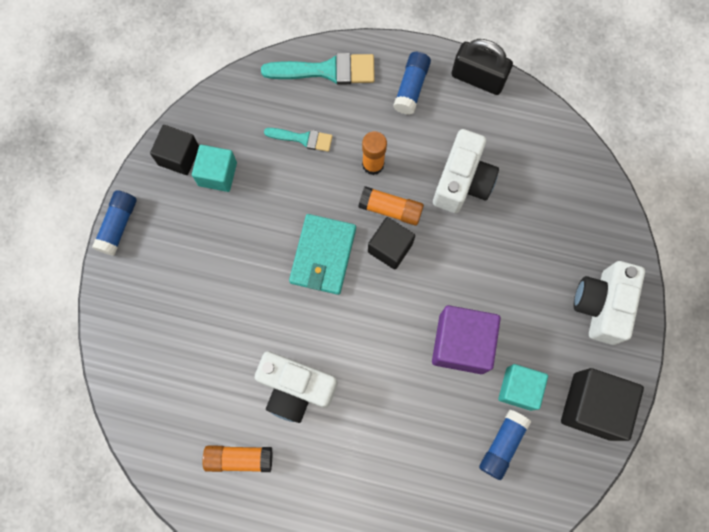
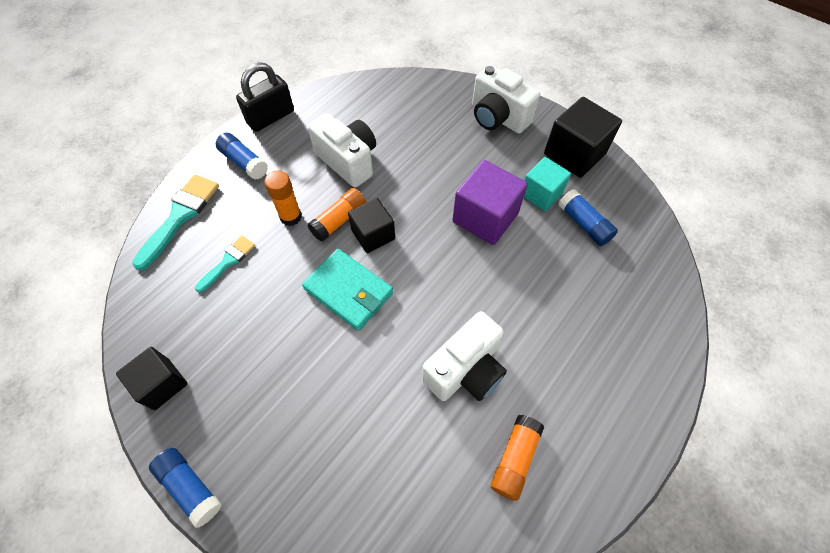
camera: 65 degrees left, 15 degrees down
turquoise cube [192,145,237,192] -> none

